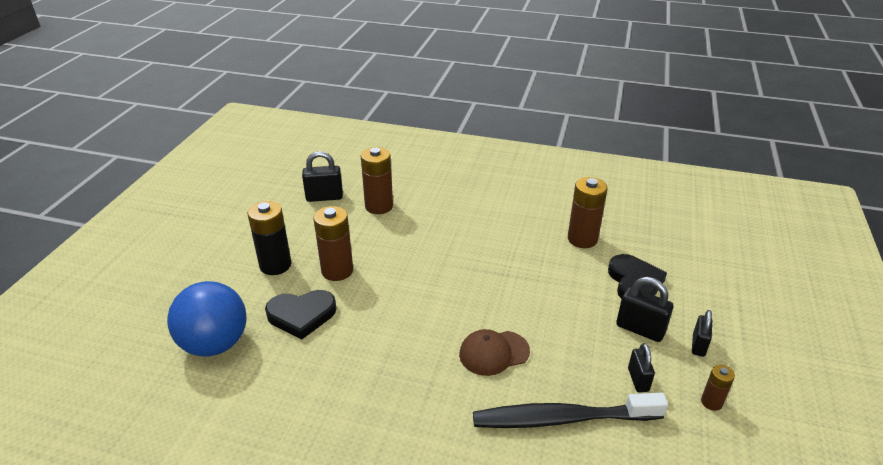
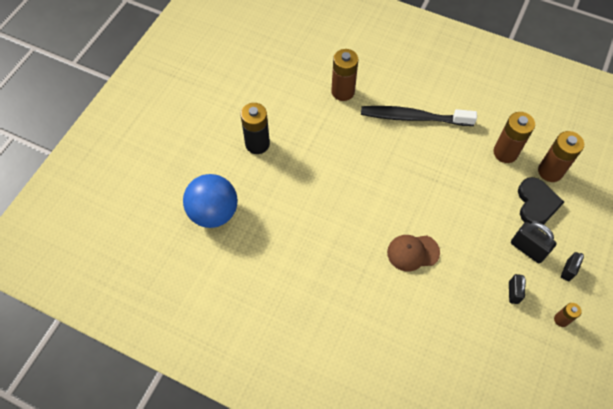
camera: 10 degrees right, 25 degrees up
black heart [265,290,336,339] -> none
black padlock [302,151,343,202] -> none
brown battery [313,206,353,281] -> brown battery moved to [538,131,584,182]
black toothbrush [473,393,668,428] -> black toothbrush moved to [361,106,477,126]

